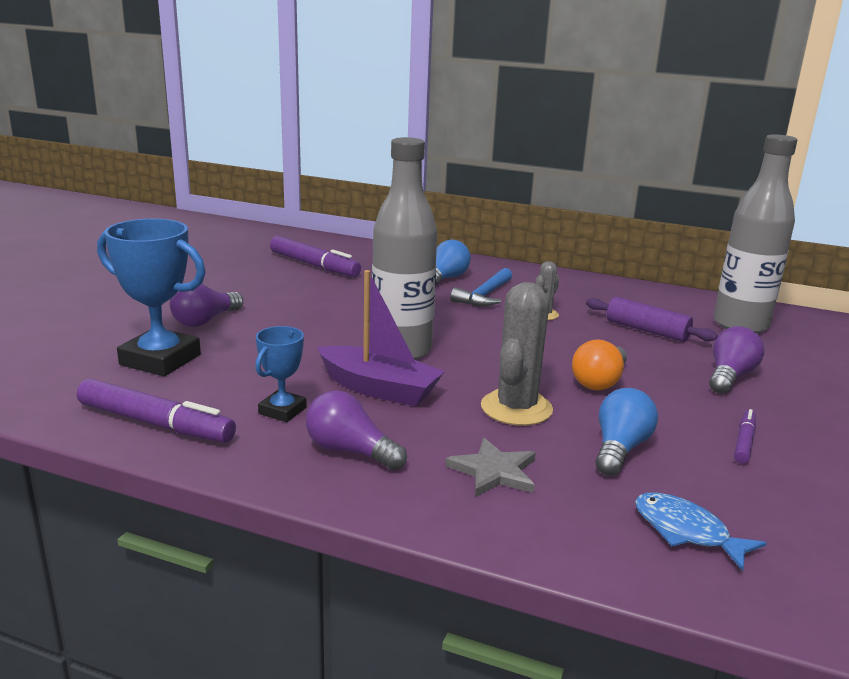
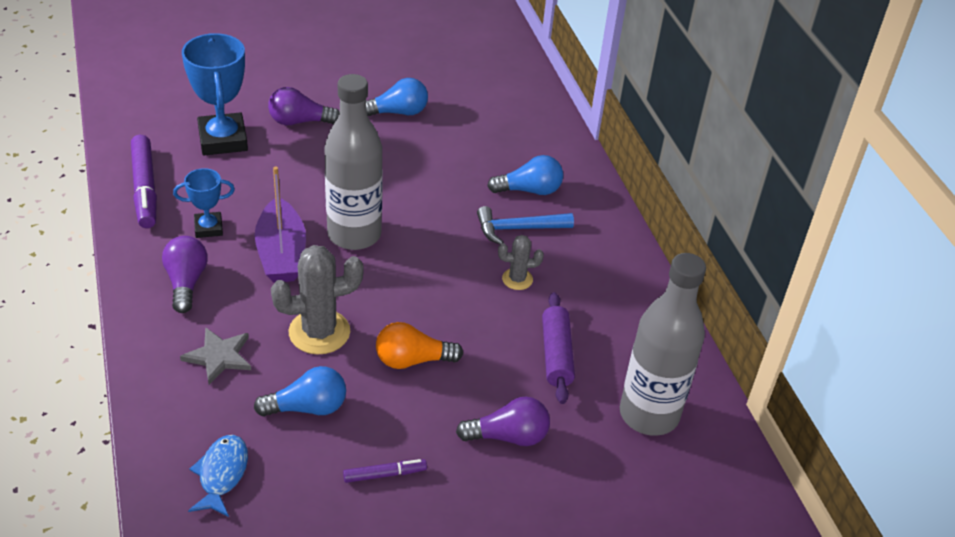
camera: 50 degrees right, 20 degrees up
purple marker [270,236,361,277] -> none
none -> blue light bulb [366,78,428,116]

